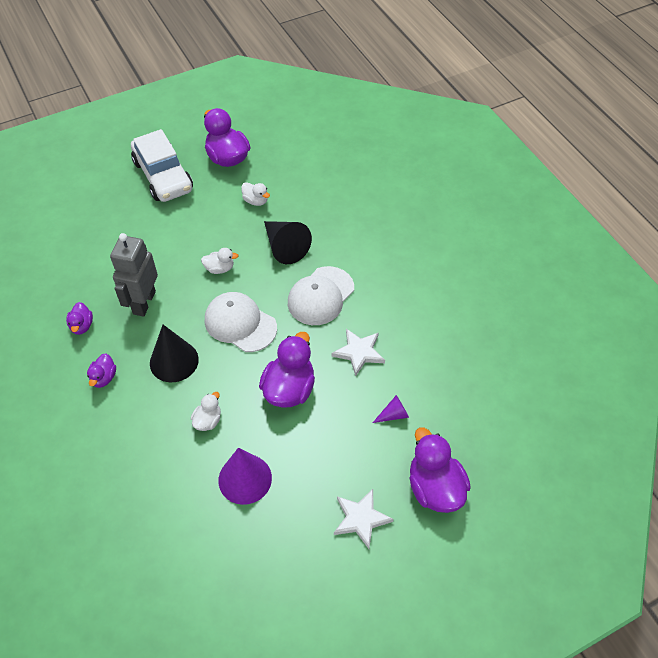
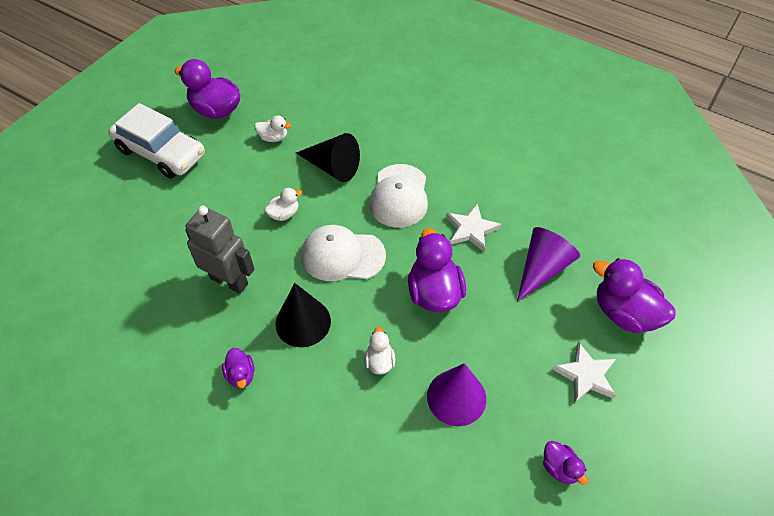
camera: 30 degrees left, 0 degrees up
purple duck [66,302,93,335] -> purple duck moved to [543,441,588,485]
grey robot [110,233,158,317] -> grey robot turned 135 degrees clockwise [185,206,254,294]
purple cone [373,395,409,423] -> purple cone [517,227,580,302], size x1.99

